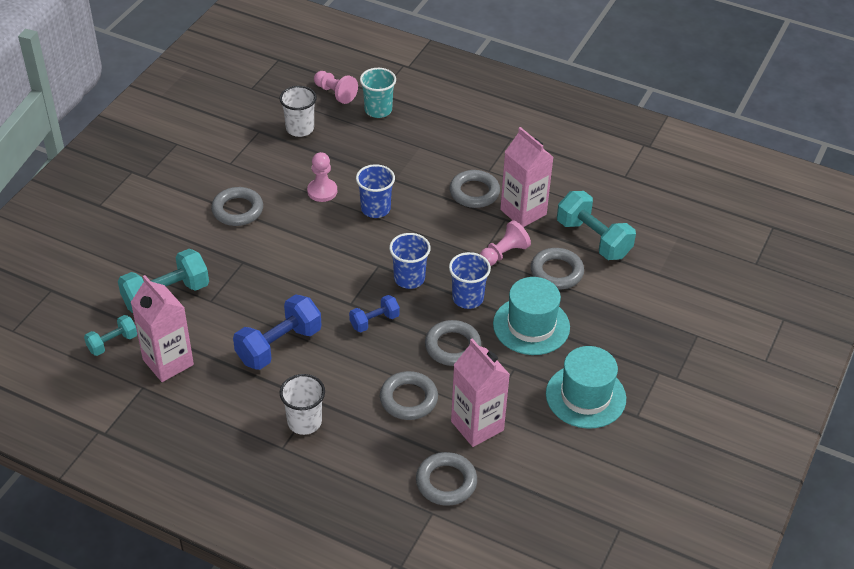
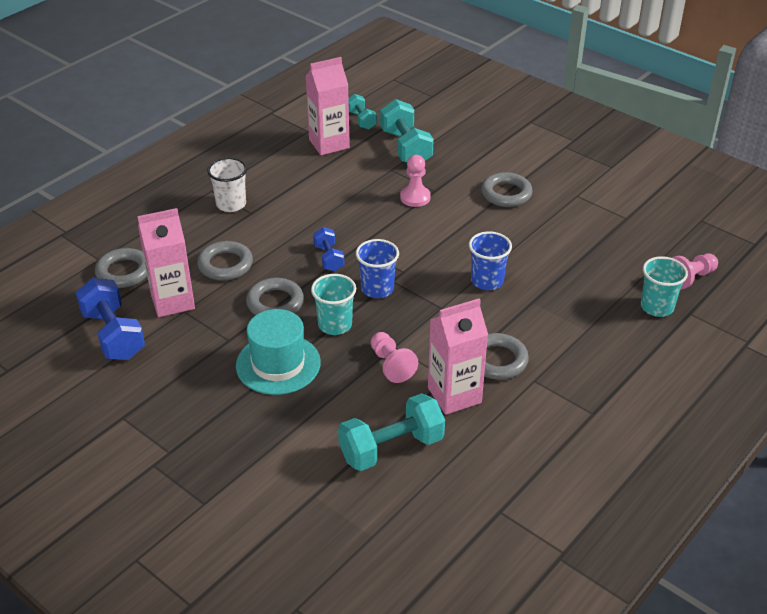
camera: 105 degrees right, 5 degrees down
blue dumbbell [233,294,321,370] -> blue dumbbell moved to [76,278,145,360]
white cup [279,86,317,137] -> none
pink pawn [307,152,337,202] -> pink pawn moved to [400,155,431,207]
blue cup [449,252,491,309] -> turquoise cup [311,274,356,335]
grey ring [530,248,584,289] -> none
turquoise hat [546,346,626,429] -> none

